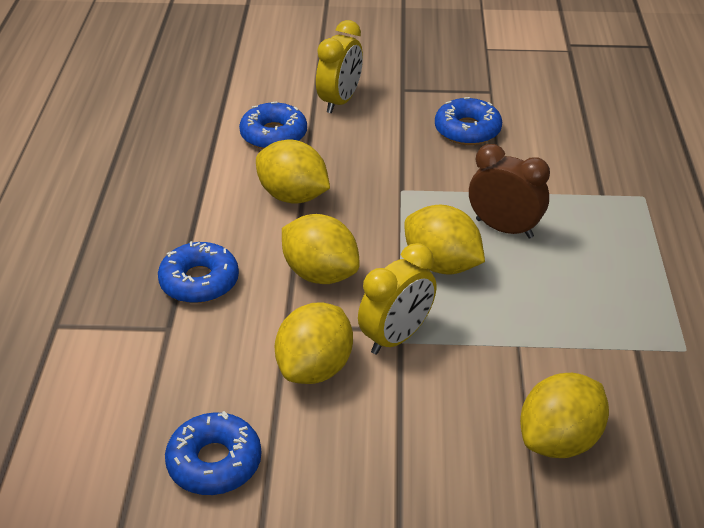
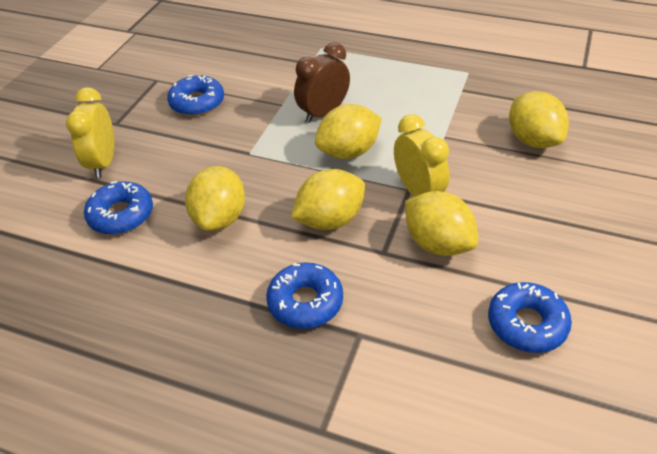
camera: 70 degrees left, 5 degrees up
yellow lemon [256,140,330,204] -> yellow lemon turned 45 degrees counterclockwise [185,166,245,231]
yellow clock [316,20,363,113] -> yellow clock turned 135 degrees counterclockwise [66,87,114,178]

